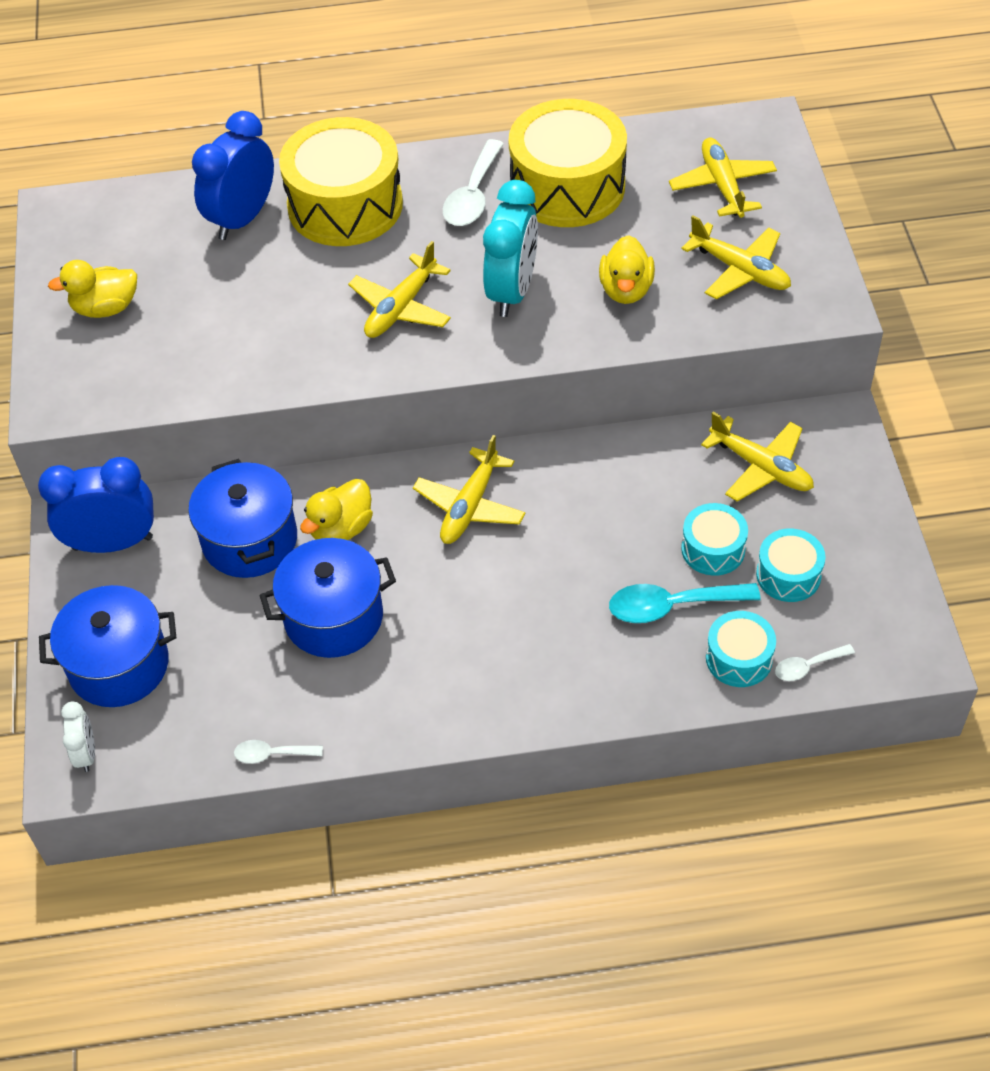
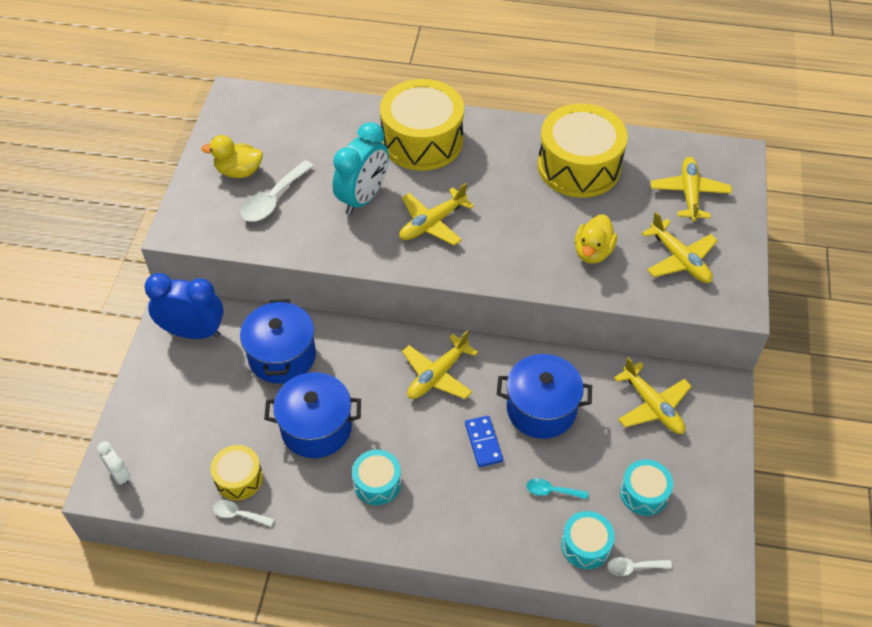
camera: 15 degrees right, 0 degrees up
blue pot [39,585,176,707] -> blue pot moved to [497,354,592,439]
white clock [61,702,95,772] -> white clock turned 135 degrees clockwise [97,441,131,486]
blue clock [192,111,274,240] -> none
yellow duck [300,479,373,540] -> none
white spoon [443,139,504,226] -> white spoon moved to [241,160,314,222]
turquoise clock [483,180,538,317] -> turquoise clock moved to [333,122,389,215]
turquoise spoon [609,583,760,623] -> turquoise spoon [526,478,588,500], size x0.55
turquoise drum [681,503,748,576] -> turquoise drum moved to [352,449,401,505]
none -> yellow drum [211,445,263,500]
none -> blue domino [465,416,503,467]

